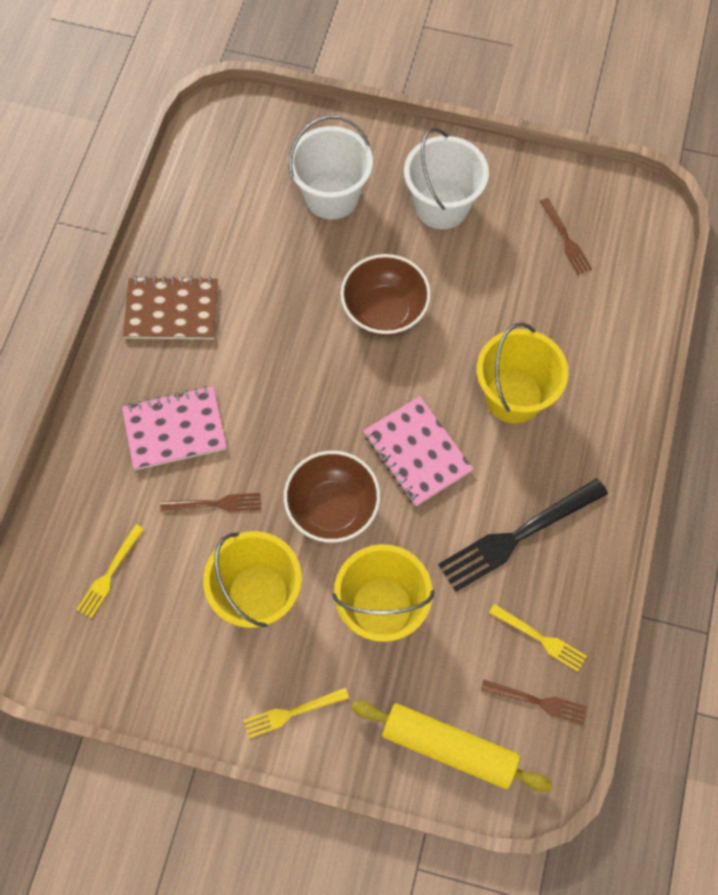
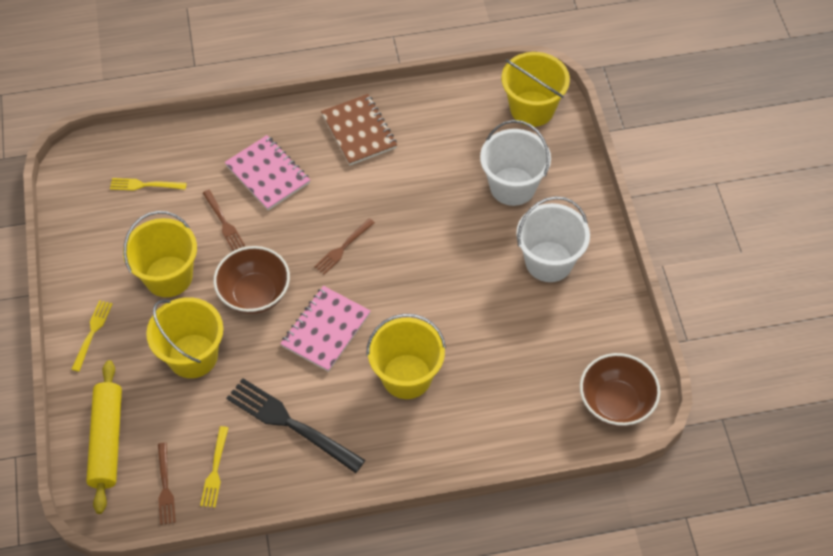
camera: 65 degrees right, 10 degrees down
yellow fork [243,688,349,738] -> yellow fork turned 60 degrees clockwise [71,300,112,372]
brown bowl [341,254,431,336] -> brown bowl moved to [580,353,660,427]
brown fork [540,198,592,275] -> brown fork moved to [314,218,375,275]
none -> yellow bucket [502,52,570,127]

